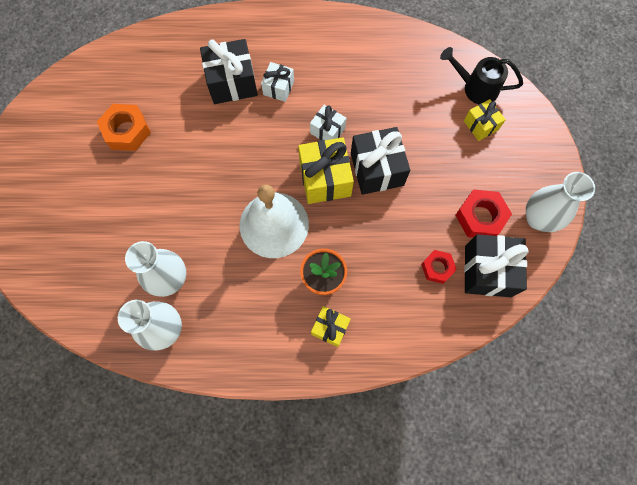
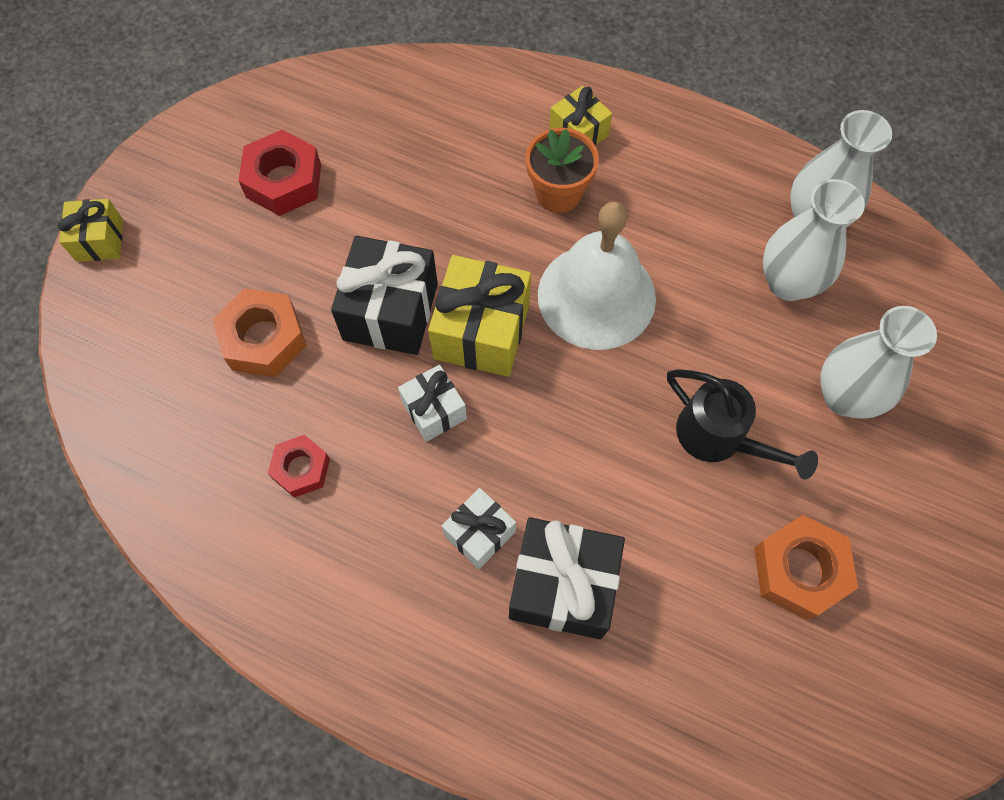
camera: 155 degrees left, 5 degrees down
red nut [421,250,457,284] -> red nut moved to [268,435,330,497]
black watering can [440,47,523,104] -> black watering can moved to [667,369,818,480]
yellow gift [464,99,506,141] -> yellow gift moved to [58,199,123,262]
black gift [464,234,529,297] -> none
white vase [526,172,595,232] -> white vase moved to [820,306,937,419]
none -> orange nut [212,288,307,377]

